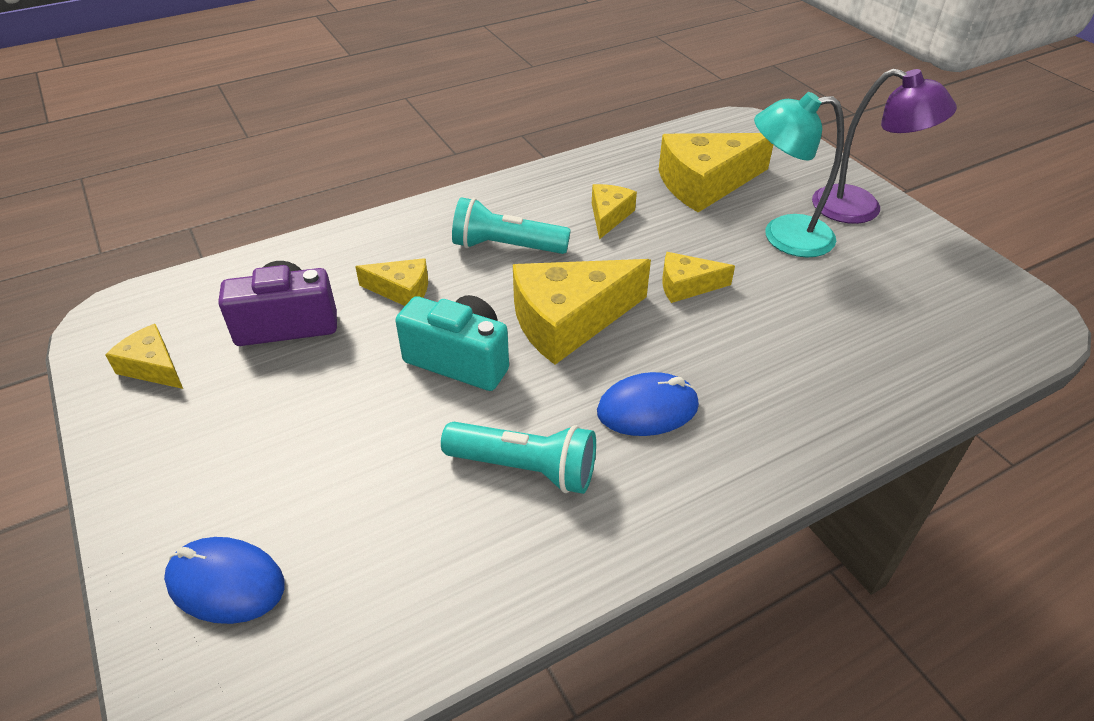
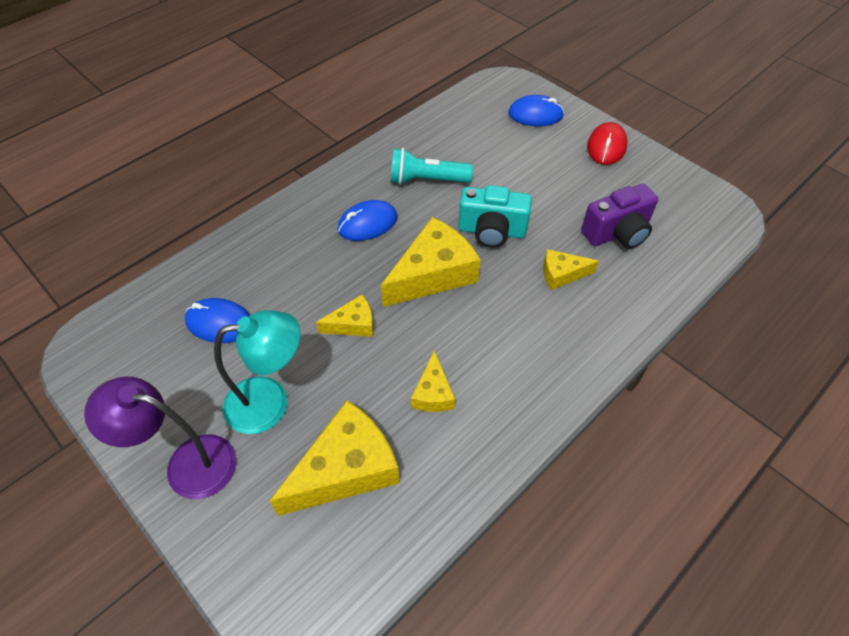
camera: 165 degrees right, 10 degrees up
yellow cheese [105,324,183,389] -> none
turquoise flashlight [452,197,571,254] -> none
none -> blue mouse [185,298,250,343]
none -> red mouse [587,122,628,165]

